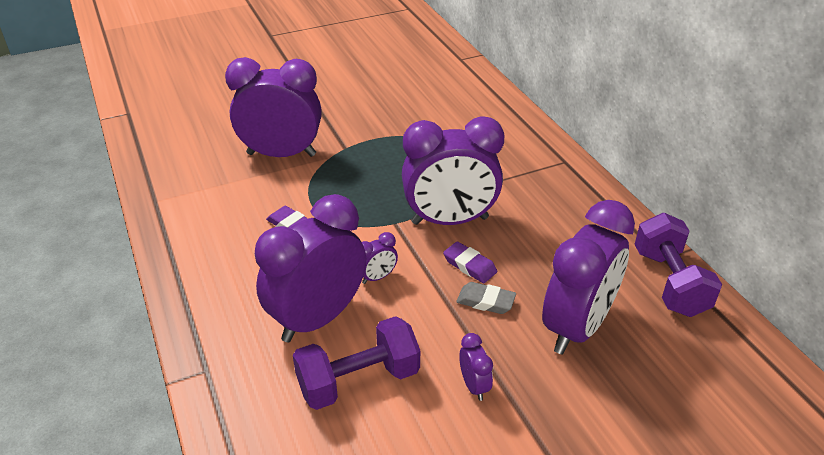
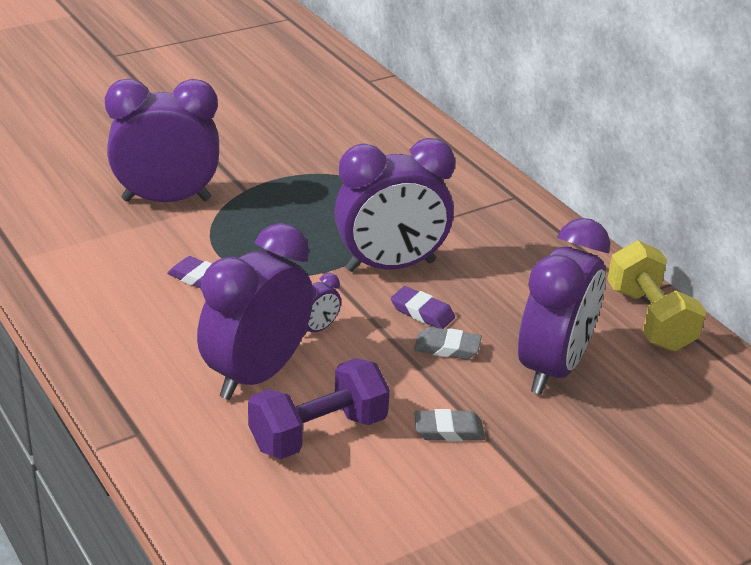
camera: 10 degrees left, 5 degrees down
purple clock [459,333,493,401] -> grey eraser [414,409,485,442]
purple dumbbell [635,213,722,317] -> yellow dumbbell [607,240,706,352]

